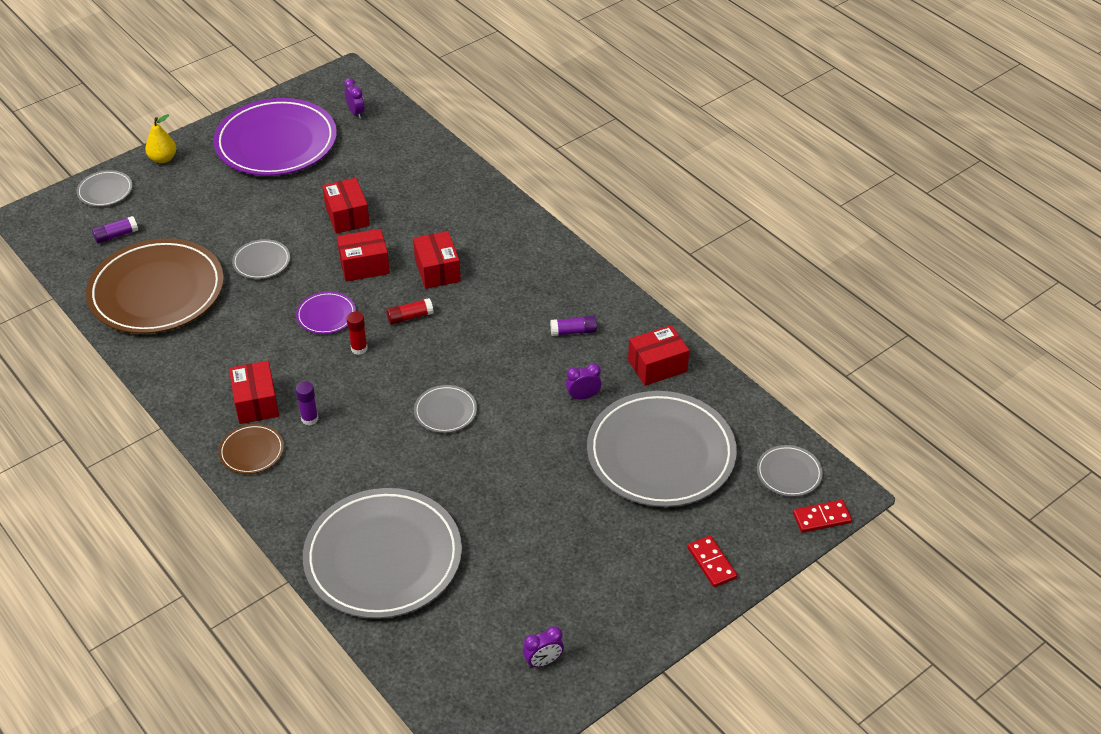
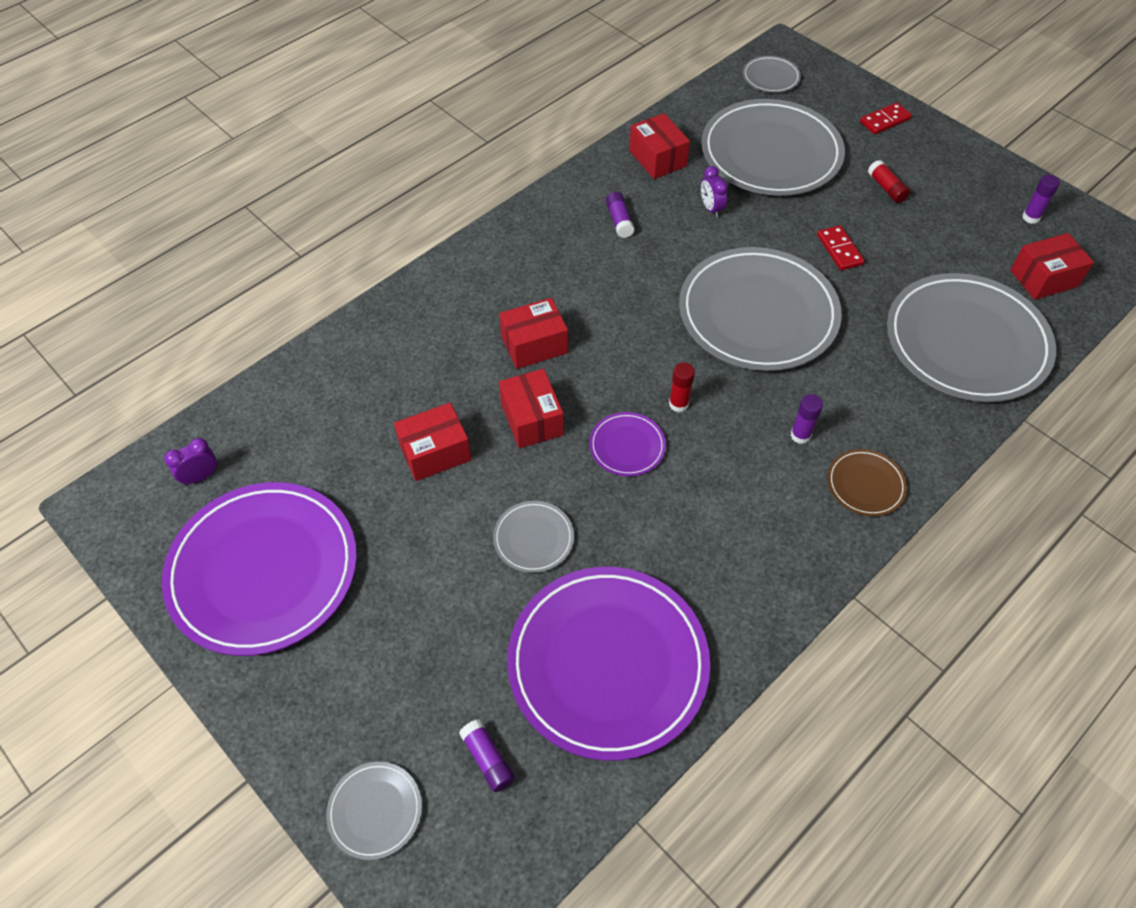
camera: 95 degrees left, 10 degrees up
brown plate [86,238,224,334] -> purple plate [507,567,710,761]
yellow pear [145,114,176,163] -> none
red box [229,361,279,424] -> red box moved to [1010,233,1094,300]
red glue stick [386,298,434,325] -> red glue stick moved to [868,160,910,203]
grey plate [414,385,477,433] -> grey plate [679,247,842,371], size x2.30
purple clock [523,626,564,668] -> purple glue stick [1022,175,1060,224]
red domino [793,500,852,533] -> red domino moved to [817,225,865,270]

